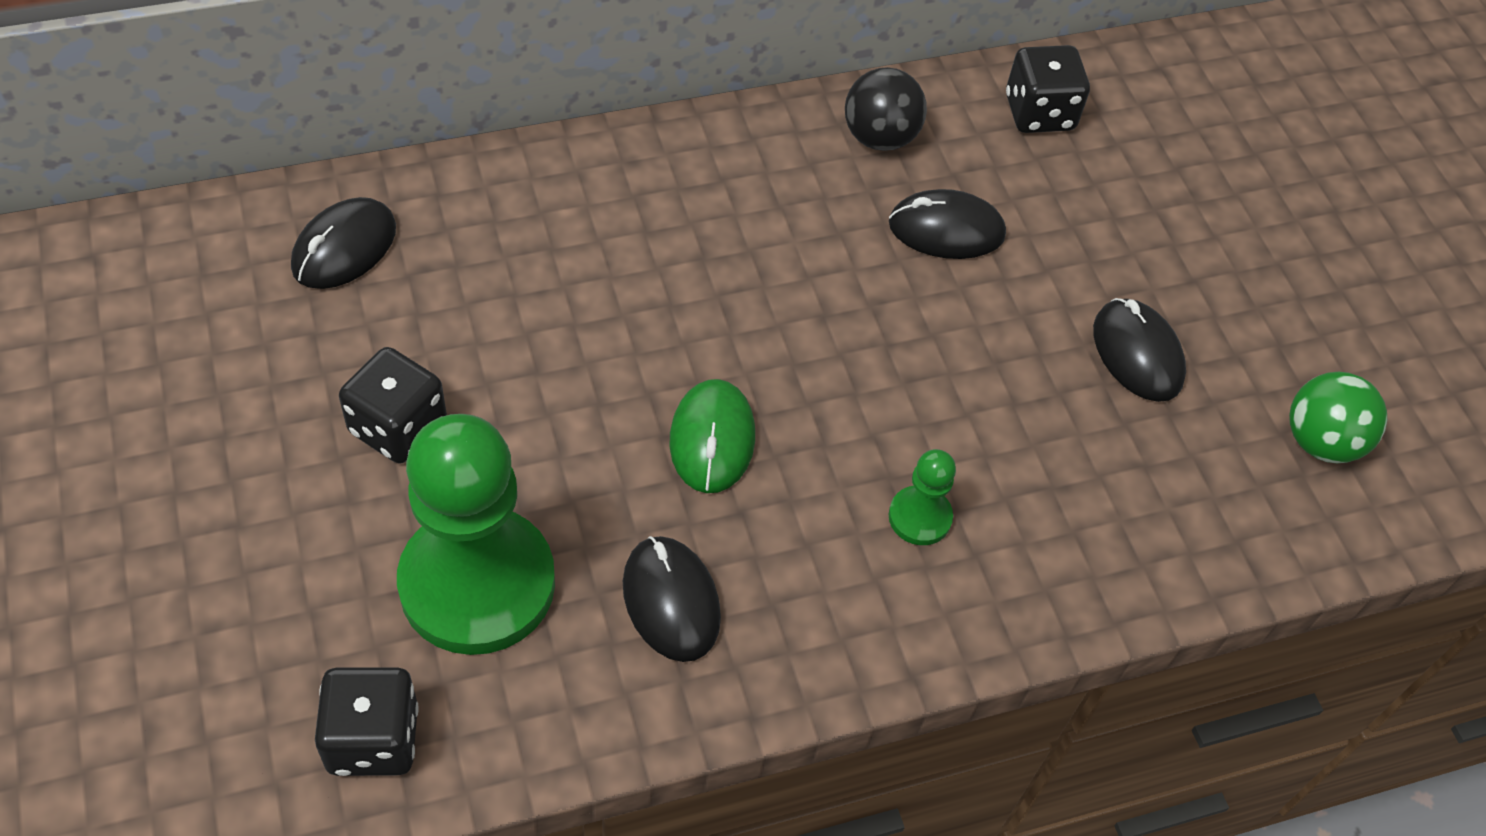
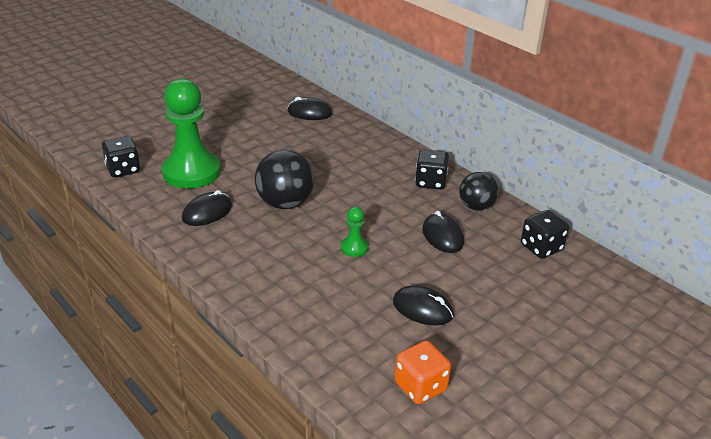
camera: 70 degrees right, 20 degrees down
black dice [339,347,447,464] -> black dice moved to [415,149,449,190]
green mouse [670,379,755,493] -> black ball [255,150,314,209]
green pawn [889,449,956,545] -> green pawn moved to [341,207,369,257]
black mouse [1093,298,1186,402] -> black mouse turned 75 degrees clockwise [393,285,454,325]
green ball [1289,372,1387,463] -> orange dice [395,340,451,404]

